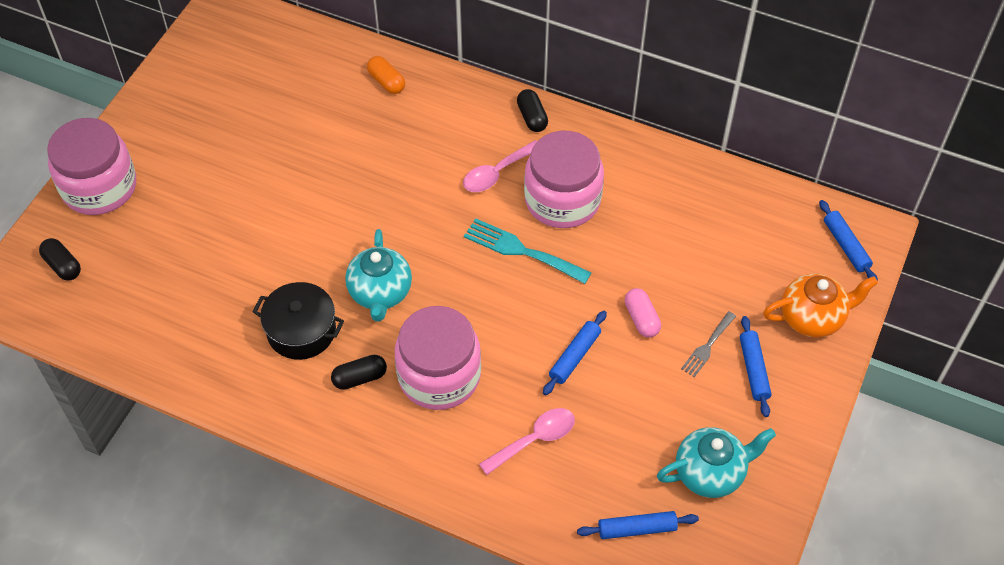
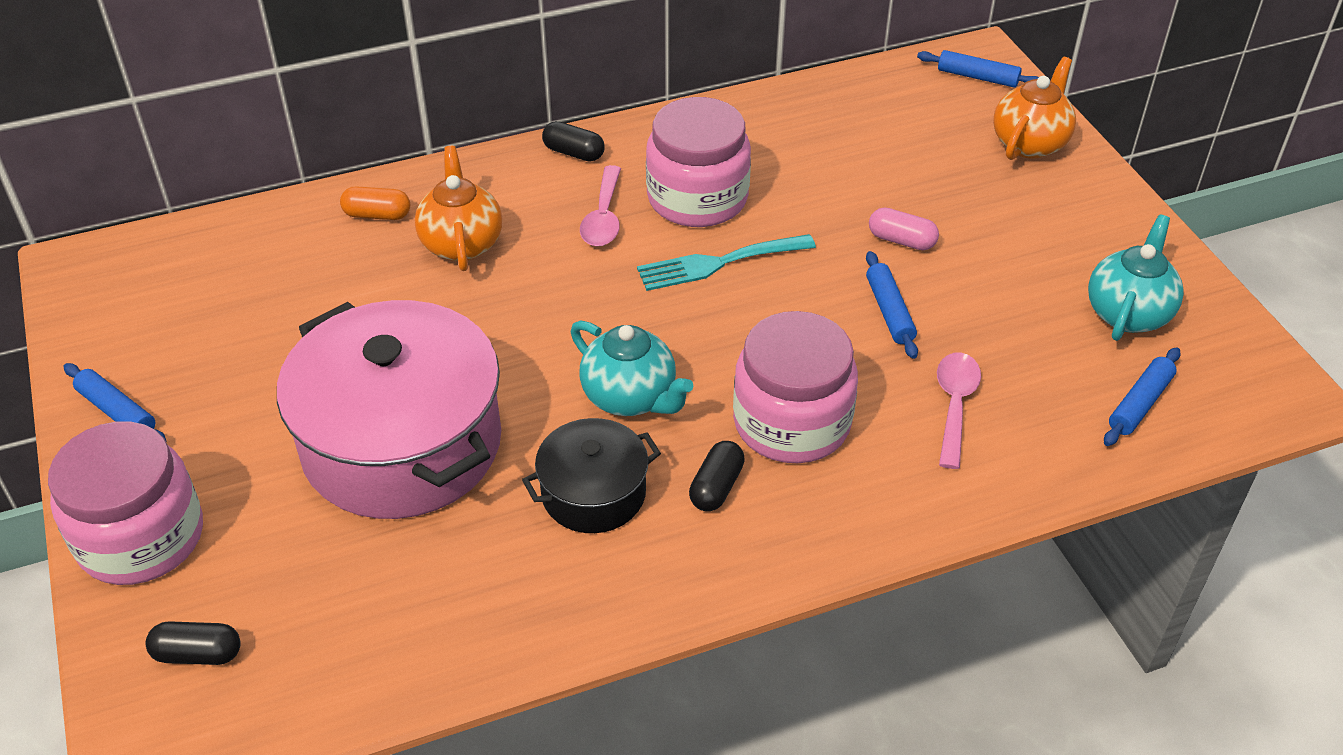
camera: 45 degrees left, 10 degrees down
grey fork [681,311,736,377] -> none
blue rolling pin [740,316,771,417] -> blue rolling pin moved to [64,363,166,441]
none -> pink pot [277,300,501,519]
none -> orange teapot [415,146,502,271]

